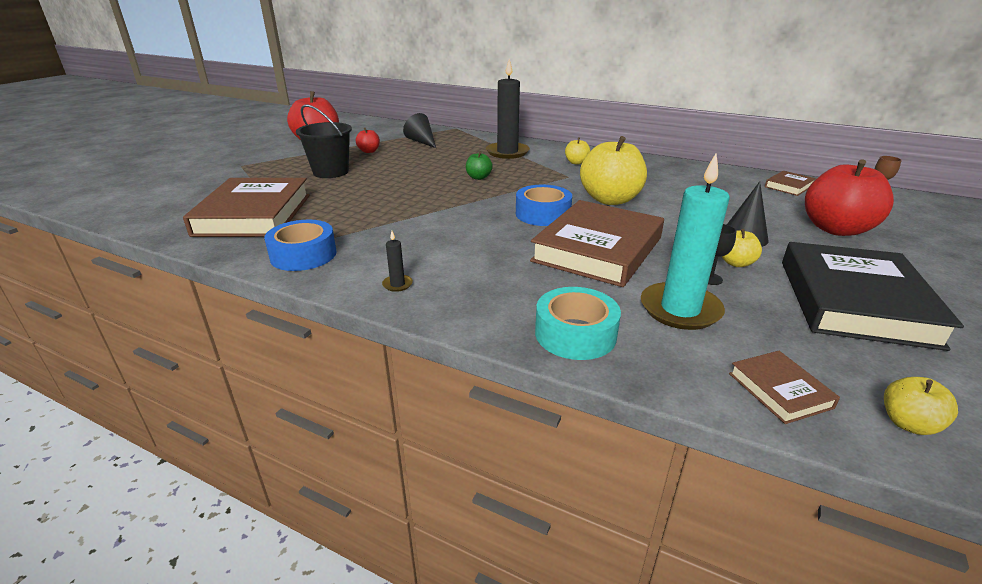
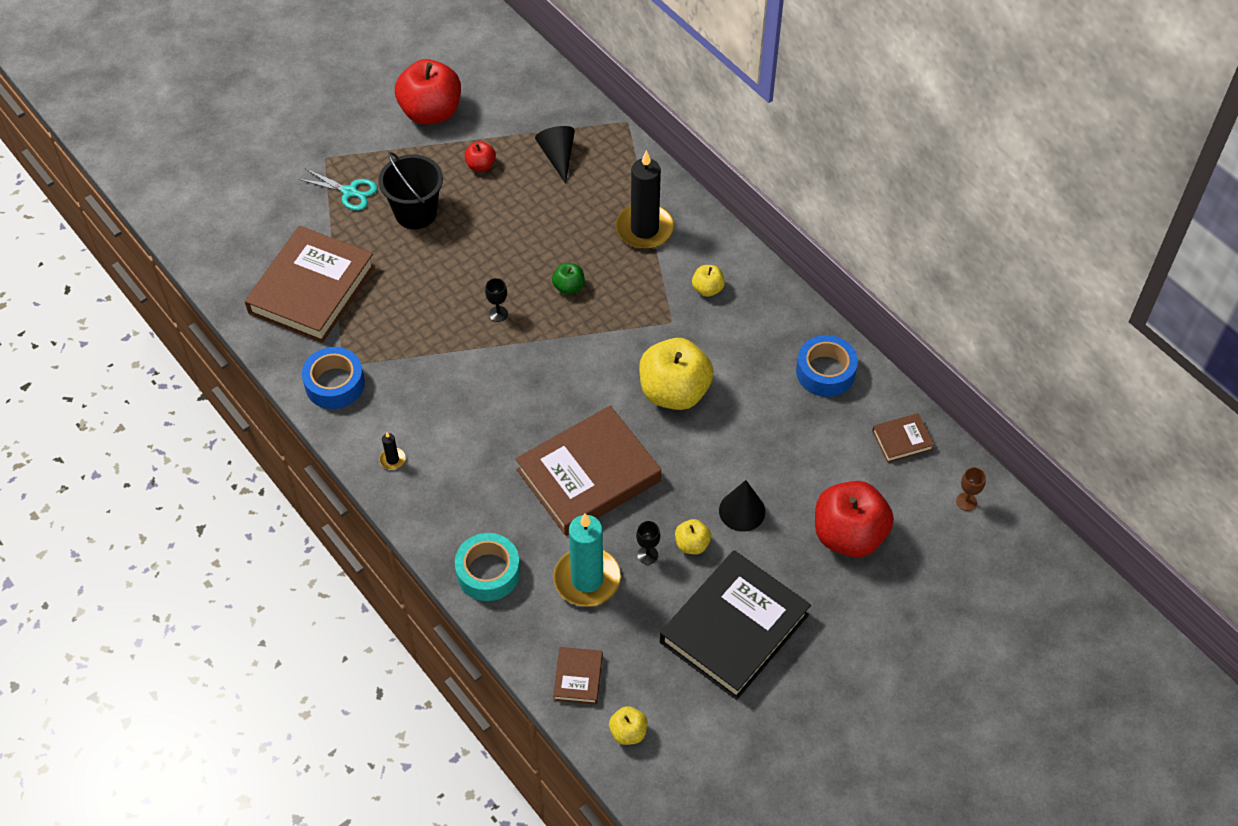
camera: 25 degrees right, 25 degrees up
blue tape [516,185,572,226] -> blue tape moved to [796,335,858,397]
none -> turquoise scissors [298,169,378,211]
none -> black goblet [485,278,508,322]

